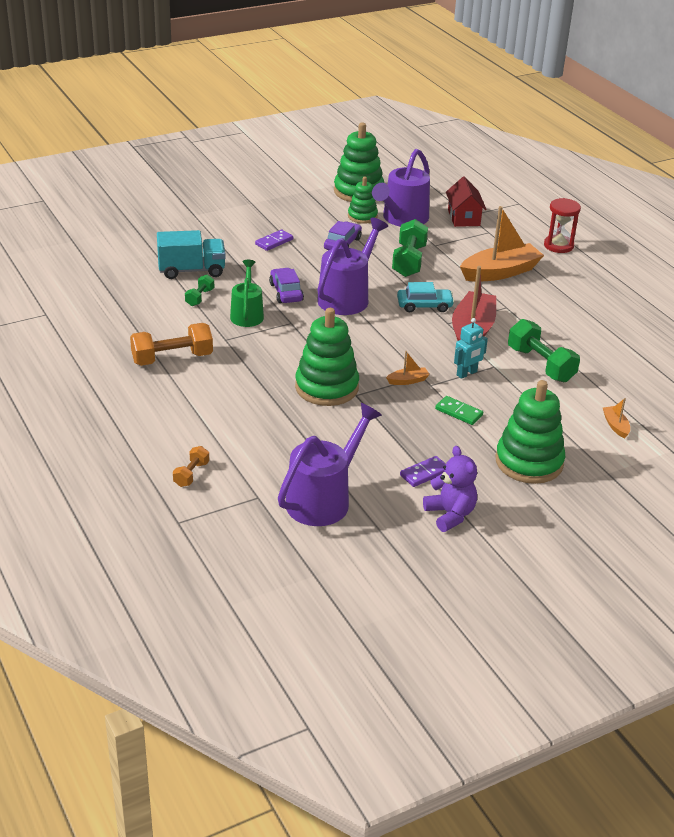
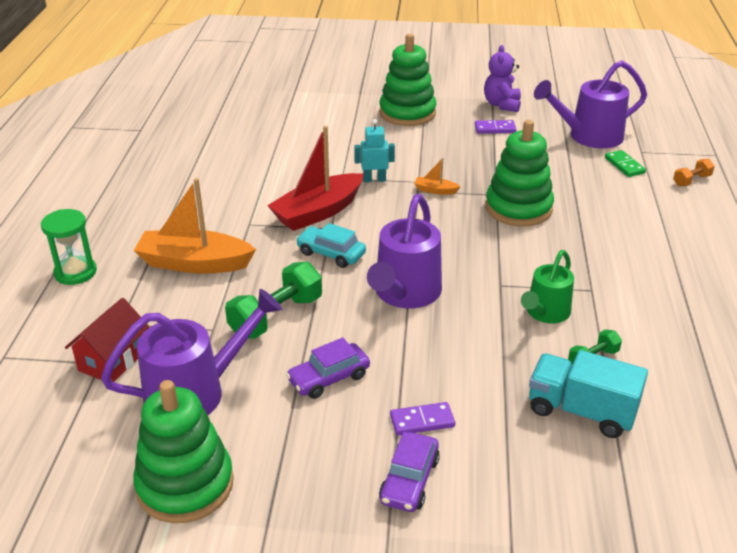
camera: 145 degrees left, 0 degrees up
orange dumbbell [130,323,213,366] -> none
purple car [269,268,304,303] -> purple car moved to [379,432,440,512]
purple watering can [317,217,388,315] -> purple watering can turned 45 degrees counterclockwise [367,194,442,308]
green stacking toy [348,177,378,224] -> none
green domino [435,396,483,425] -> green domino moved to [605,150,646,177]
green dumbbell [508,319,580,382] -> none
red hourglass [544,198,581,253] -> green hourglass [41,209,97,285]
orange boat [603,398,630,439] -> none

